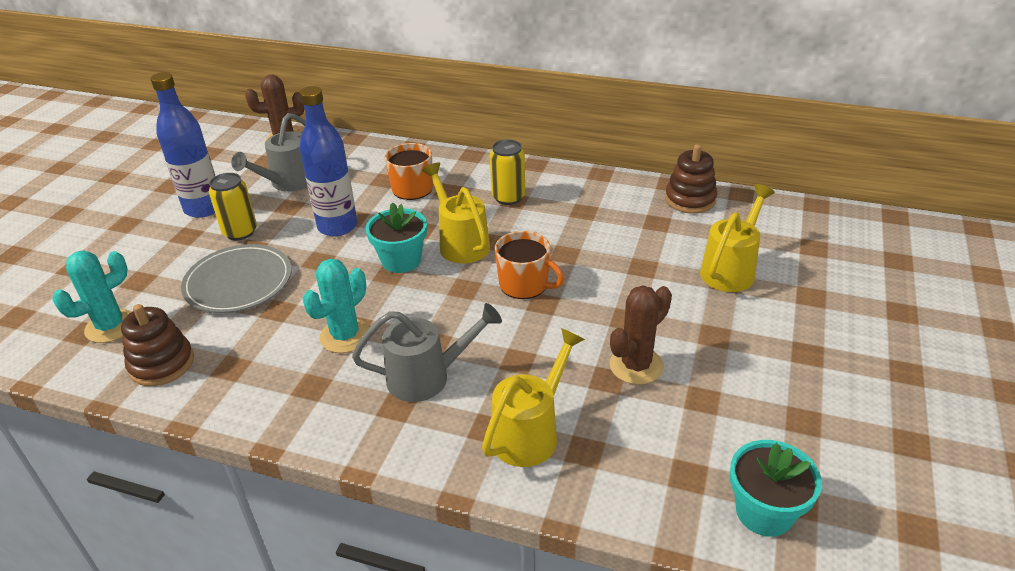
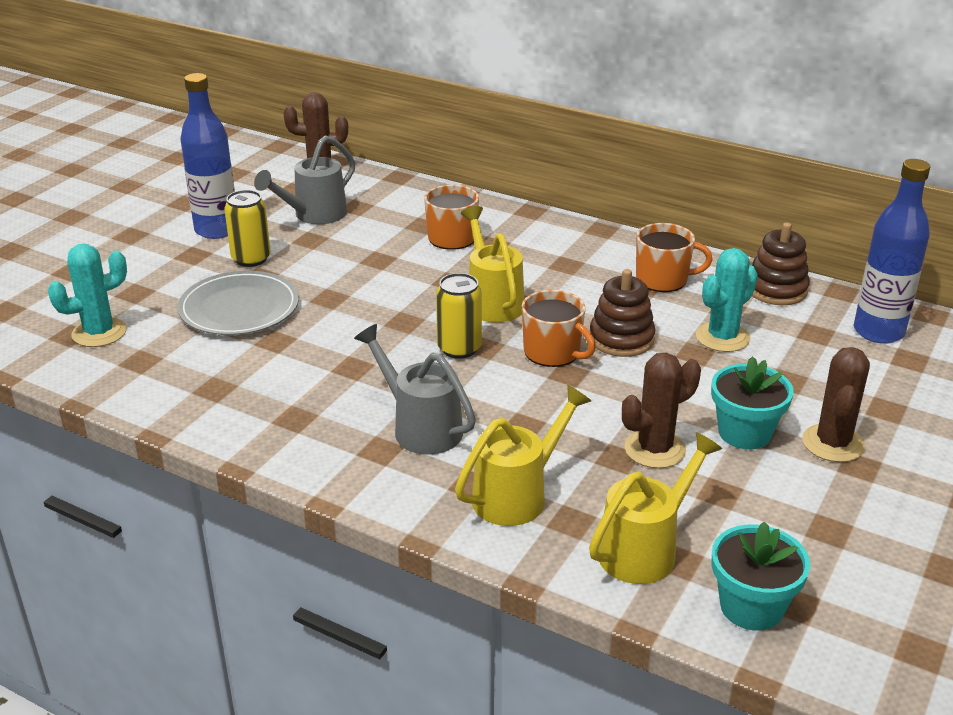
camera: 10 degrees right, 5 degrees down
brown stacking toy [121,304,194,386] -> brown stacking toy moved to [590,269,655,357]
blue bottle [299,86,357,236] -> blue bottle moved to [854,159,930,344]
turquoise cactus [303,259,370,353] -> turquoise cactus moved to [696,248,758,352]
grey watering can [352,303,502,402] -> grey watering can turned 135 degrees counterclockwise [354,324,476,455]
turquoise flower pot [366,202,427,273] -> turquoise flower pot moved to [711,356,794,449]
yellow can [490,139,525,205] -> yellow can moved to [436,273,482,359]
yellow watering can [700,184,775,292] -> yellow watering can moved to [589,432,722,584]
none -> orange mug [636,223,713,292]
none -> brown cactus [802,347,870,462]

